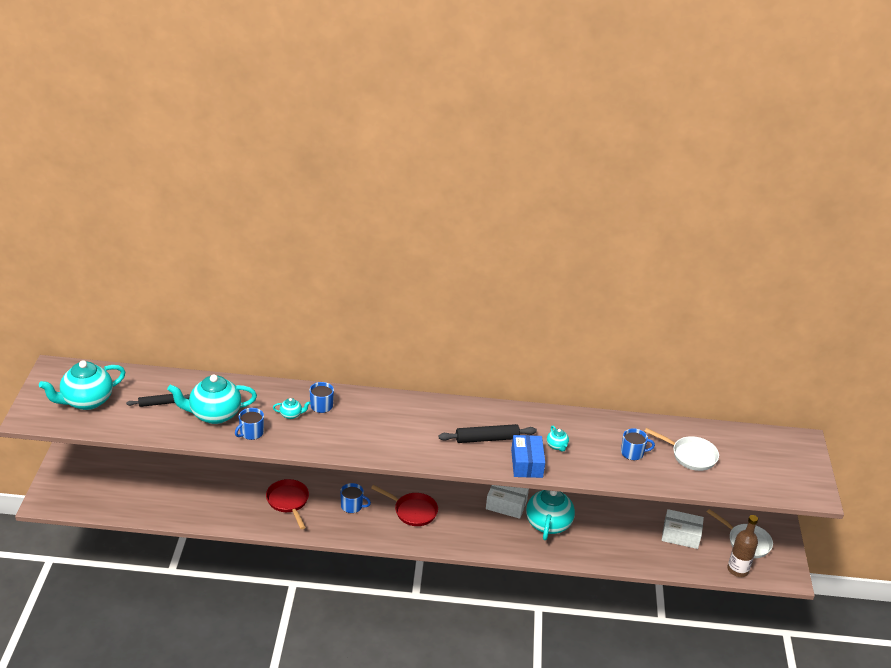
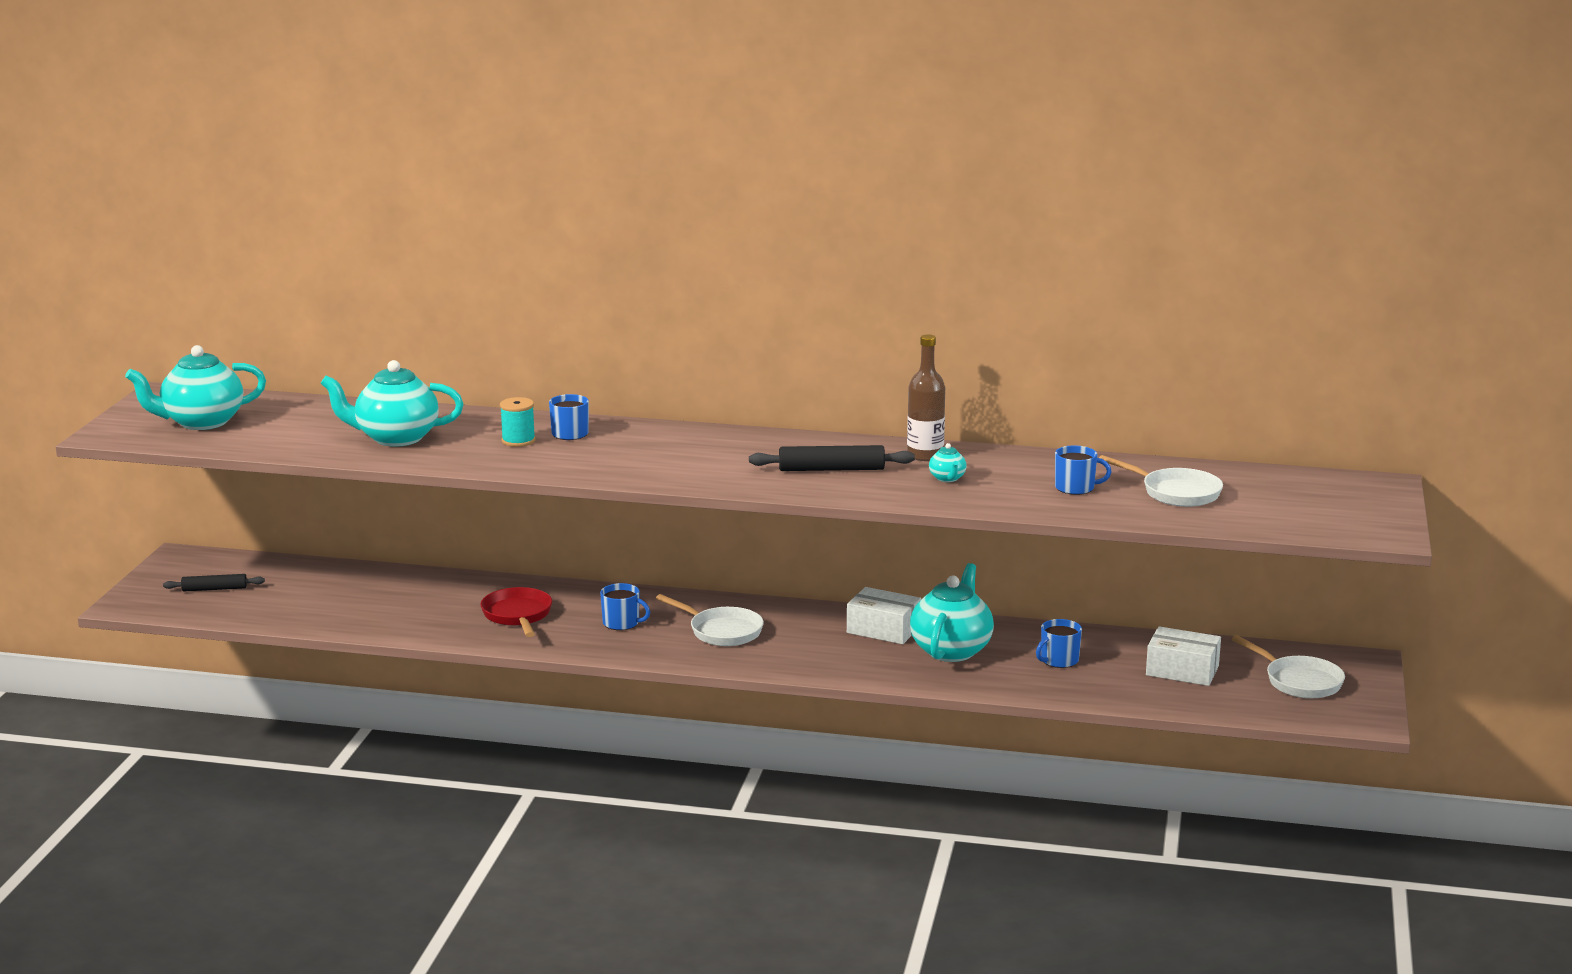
camera: 10 degrees right, 15 degrees down
black rolling pin [126,394,190,407] -> black rolling pin moved to [163,574,265,591]
blue mug [235,408,264,440] -> blue mug moved to [1036,619,1082,668]
turquoise teapot [273,398,310,419] -> turquoise spool [500,397,536,447]
red pan [371,485,438,526] -> white pan [656,594,764,646]
blue box [511,435,545,478] -> none
brown bottle [728,515,758,577] -> brown bottle moved to [907,334,945,461]

